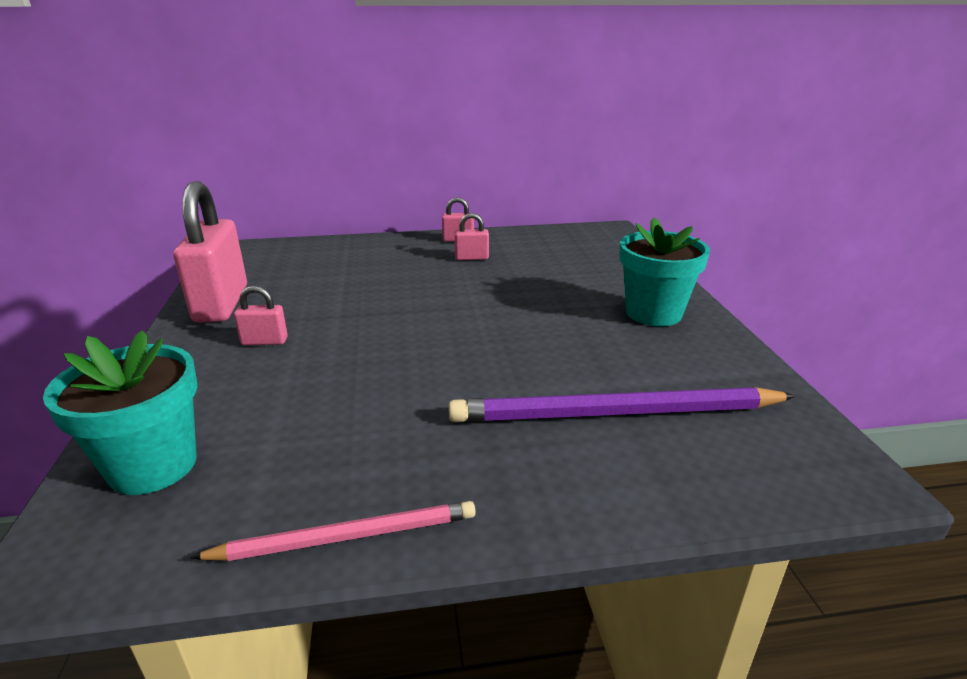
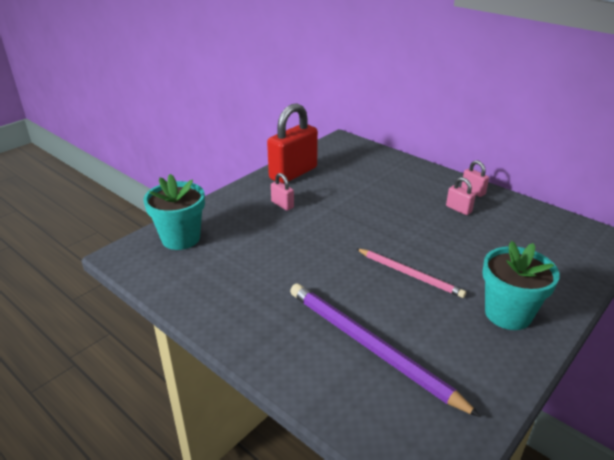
camera: 50 degrees right, 5 degrees up
pink padlock [174,181,247,323] -> red padlock [267,103,318,184]
pink pencil [190,501,476,561] -> pink pencil moved to [356,248,466,298]

